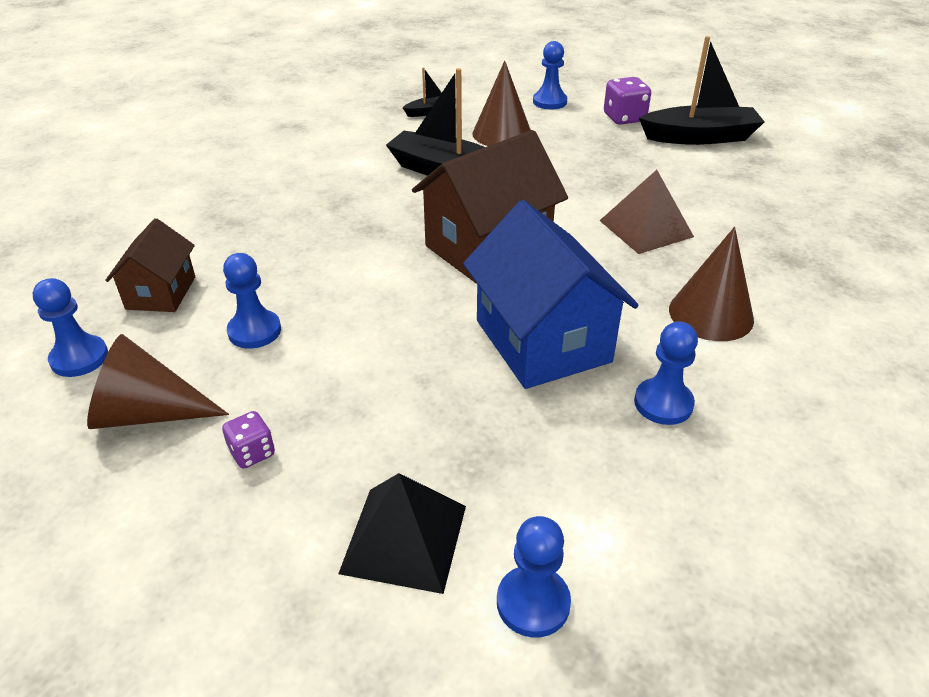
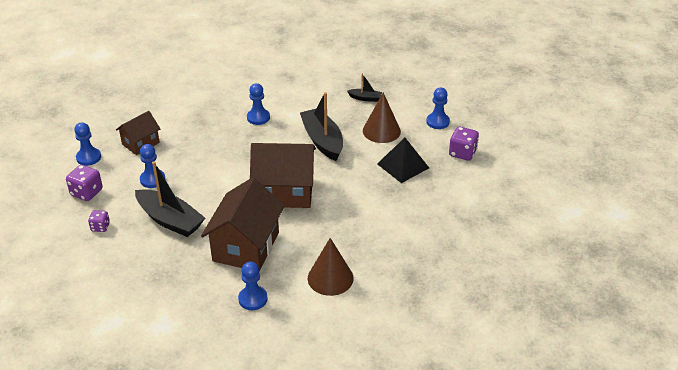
camera: 40 degrees right, 0 degrees up
brown cone [87,334,229,429] -> purple dice [66,165,103,201]
black pyramid [338,473,466,594] -> black pyramid moved to [377,138,429,183]
blue house [463,200,639,389] -> brown house [201,177,285,271]
blue pawn [497,516,571,638] -> blue pawn moved to [247,83,270,125]
brown pyramid [599,170,694,254] -> none
black boat [639,36,765,145] -> black boat moved to [135,161,205,237]

